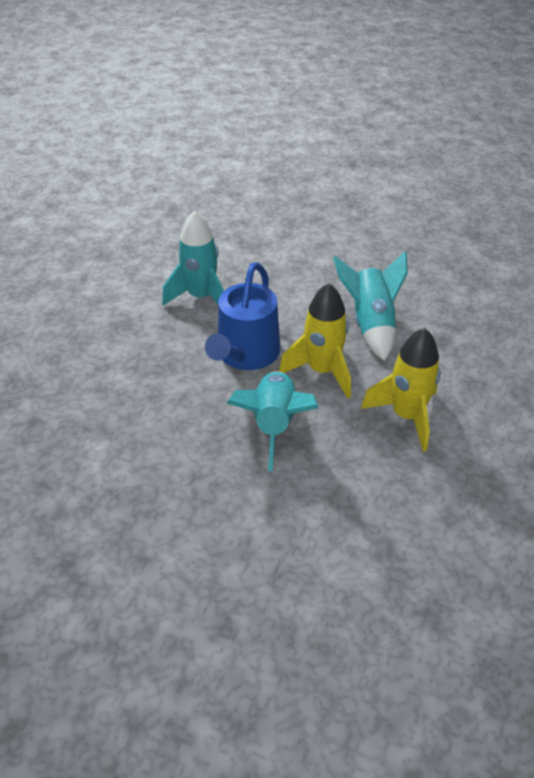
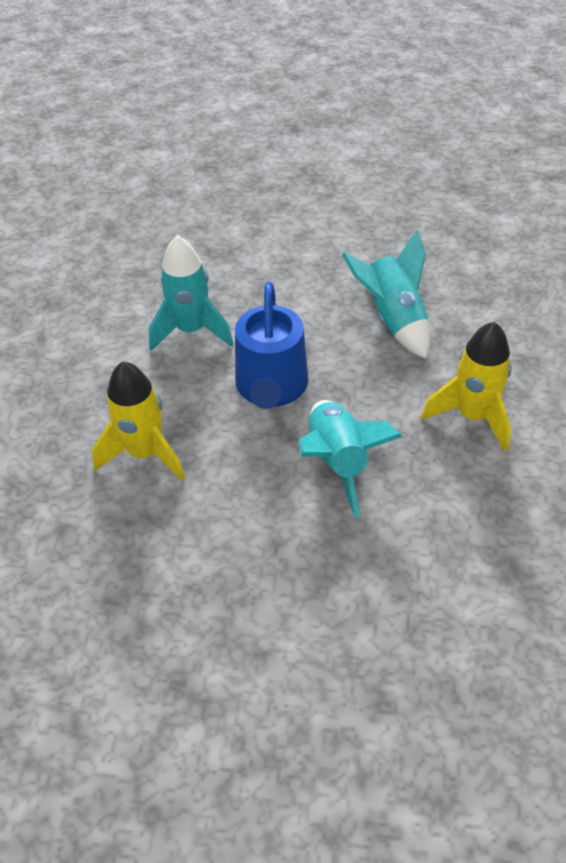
camera: 15 degrees left, 5 degrees up
yellow rocket [279,283,351,398] -> yellow rocket moved to [92,361,185,481]

